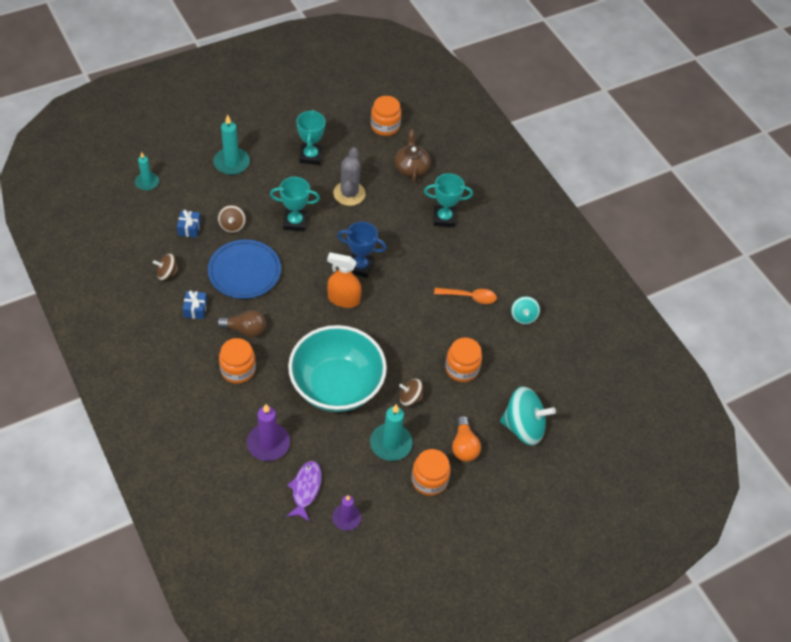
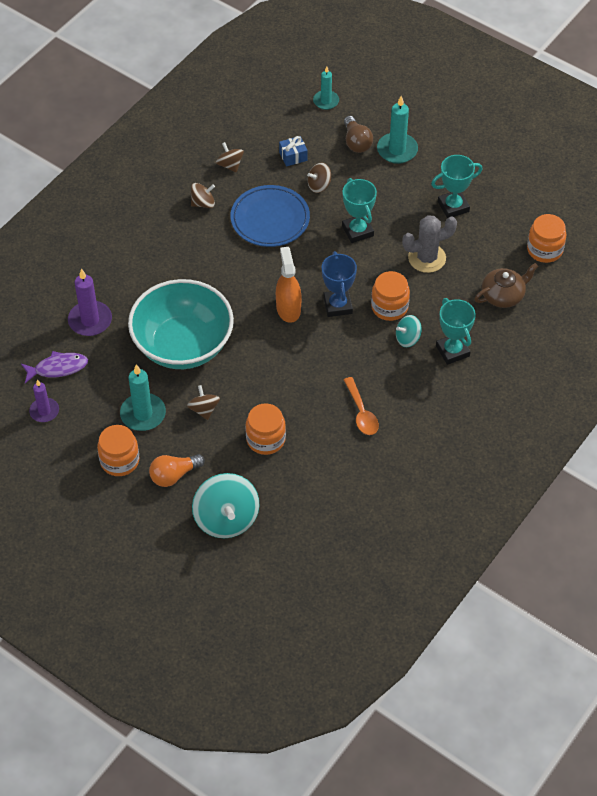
camera: 70 degrees right, 0 degrees up
blue gift [183,290,207,319] -> brown spinning top [191,183,215,208]
brown light bulb [217,310,266,337] -> brown light bulb moved to [344,116,373,153]
orange jar [219,338,256,384] -> orange jar moved to [371,271,410,321]
turquoise spinning top [511,296,540,324] -> turquoise spinning top moved to [396,315,422,347]

